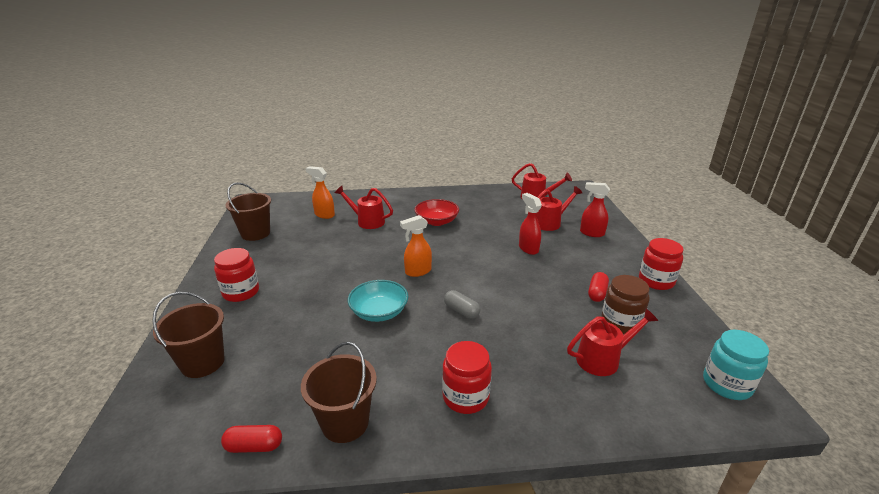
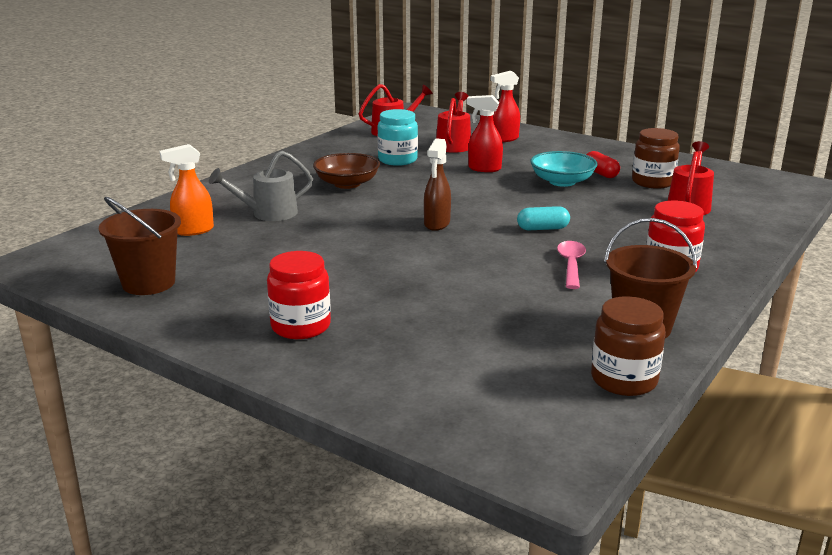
camera: 50 degrees left, 5 degrees down
brown bucket [152,292,225,378] -> none
red capsule [221,425,282,453] -> brown jar [591,296,666,396]
red watering can [335,186,393,229] -> grey watering can [209,151,313,221]
turquoise bowl [348,280,408,322] -> turquoise bowl moved to [530,151,598,187]
orange spray bottle [400,215,432,277] -> brown spray bottle [424,138,451,231]
red bowl [414,199,459,226] -> brown bowl [313,153,380,189]
grey capsule [444,290,480,319] -> turquoise capsule [517,206,570,230]
red jar [639,238,684,290] -> none
turquoise jar [703,330,769,400] -> turquoise jar moved to [377,109,418,166]
none -> pink spoon [557,241,586,289]

